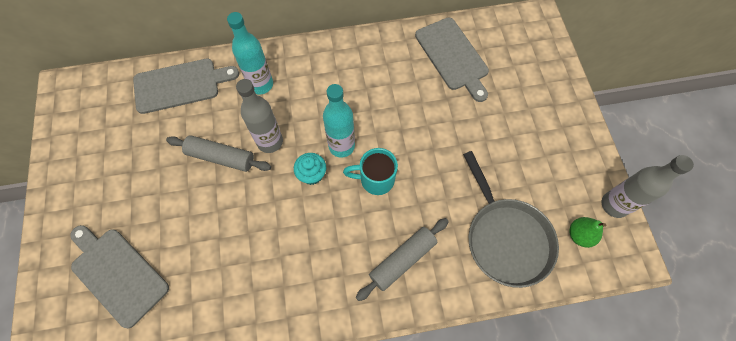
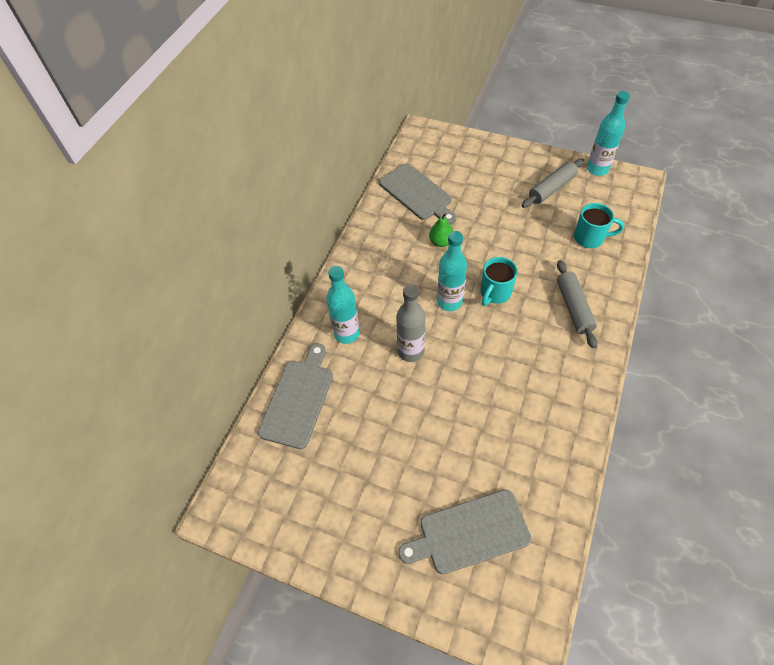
camera: 55 degrees left, 10 degrees down
grey rolling pin [166,135,271,172] -> grey rolling pin moved to [522,158,584,208]
turquoise cupcake [294,153,326,185] -> none
grey cutting board [415,17,489,102] -> grey cutting board turned 45 degrees clockwise [379,163,456,224]
grey pan [463,151,559,288] -> turquoise mug [574,203,624,248]
green pear [569,217,606,248] -> green pear moved to [429,213,453,247]
grey bottle [602,155,694,218] -> turquoise bottle [587,91,630,176]

